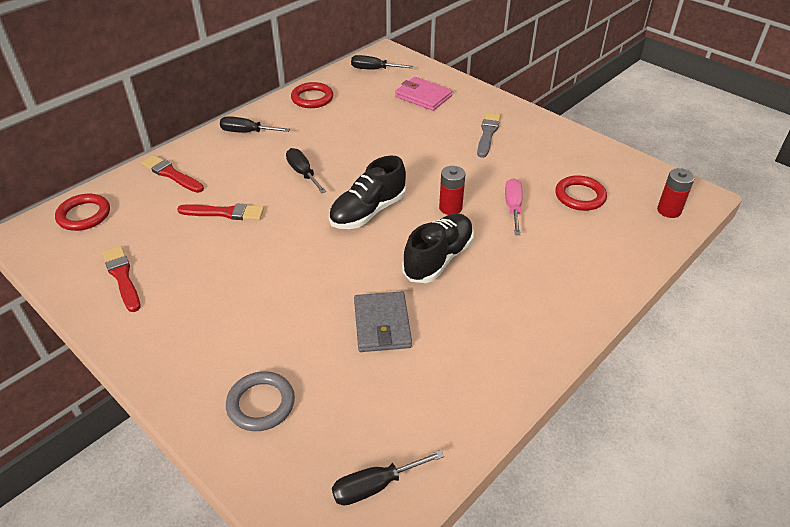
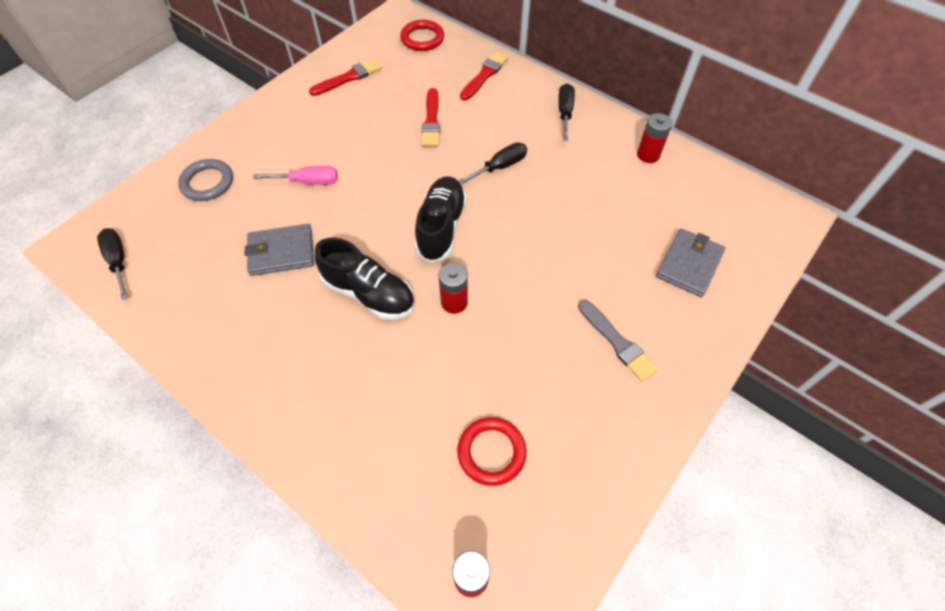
camera: 85 degrees right, 15 degrees up
red ring [291,82,333,108] -> red battery [637,113,672,163]
black shoe [329,155,406,229] -> black shoe turned 60 degrees clockwise [415,176,467,263]
black screwdriver [351,55,414,70] -> none
pink wallet [395,77,452,111] -> grey wallet [656,229,725,297]
grey brush [477,112,501,158] -> grey brush turned 45 degrees clockwise [578,299,658,381]
pink screwdriver [505,178,523,235] -> pink screwdriver moved to [253,166,338,185]

